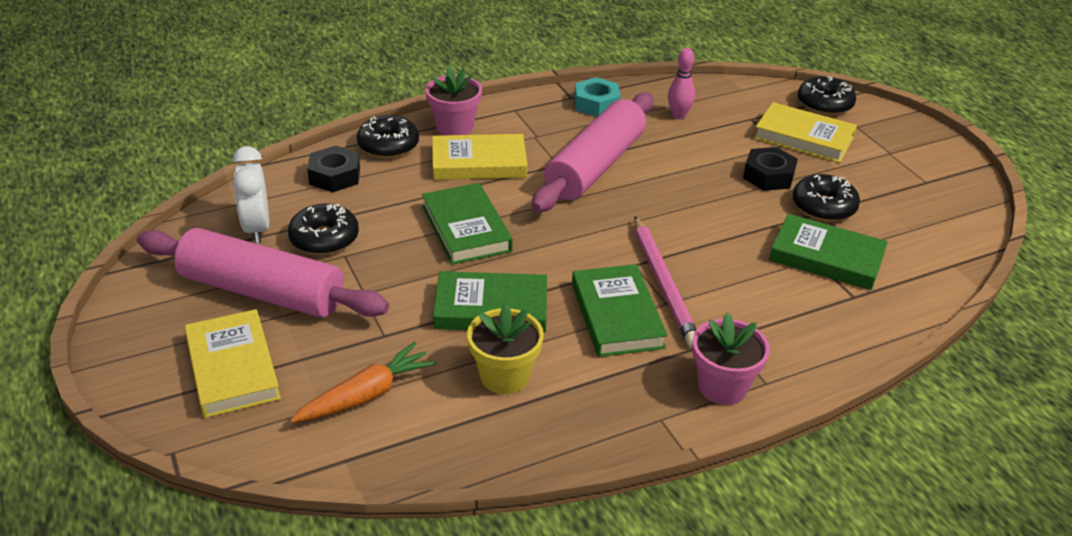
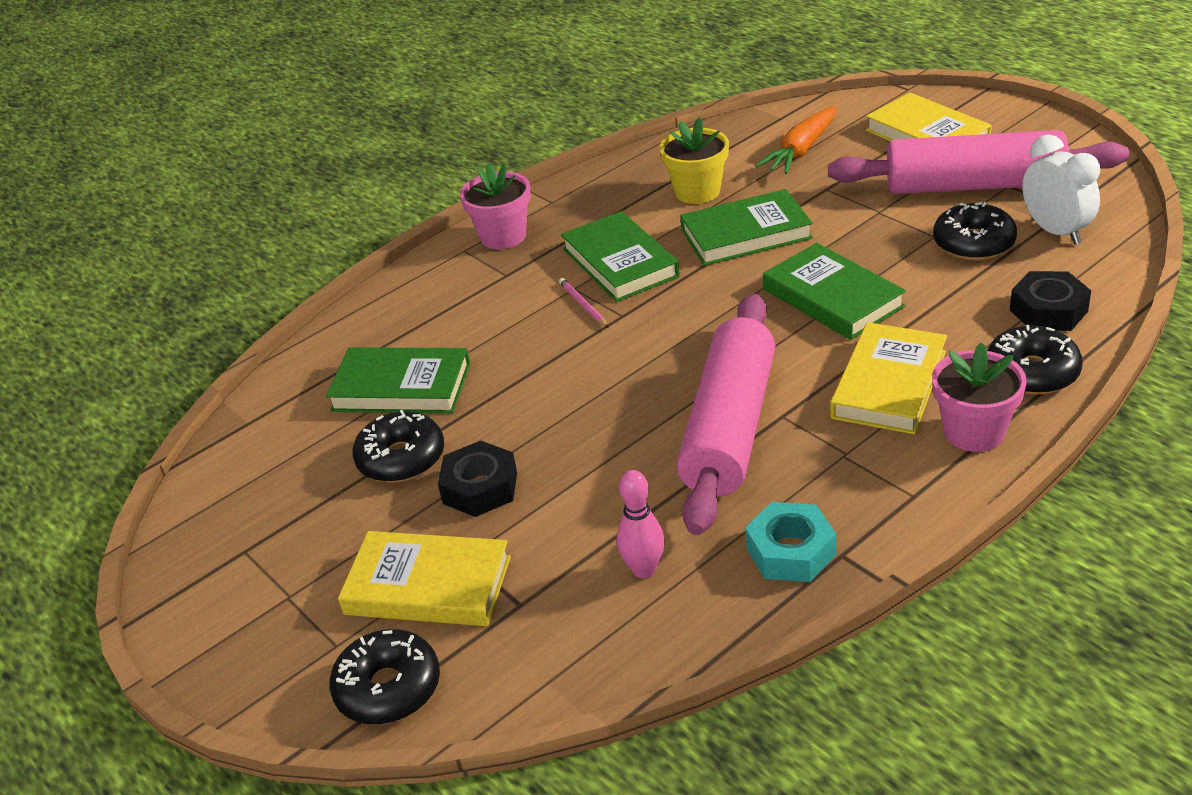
camera: 170 degrees right, 0 degrees up
yellow book [432,134,528,180] -> yellow book turned 45 degrees counterclockwise [830,322,947,434]
pink pencil [634,216,696,347] -> pink pencil [559,278,609,328], size x0.44

